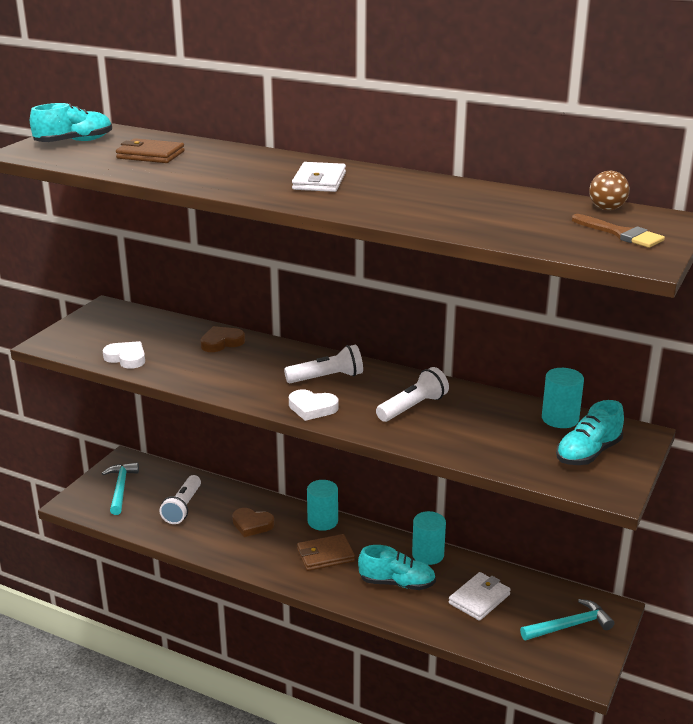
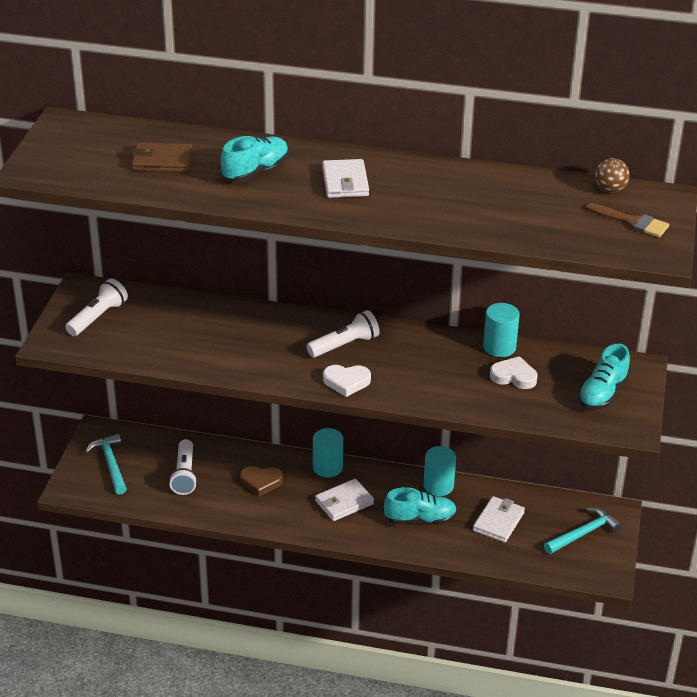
camera: 15 degrees left, 10 degrees up
turquoise shoe [30,103,112,142] -> turquoise shoe moved to [221,136,289,182]
white heart [102,341,145,369] -> white heart moved to [490,356,537,389]
brown heart [201,326,245,352] -> none
brown wallet [297,534,355,571] -> white wallet [315,479,374,521]
white flashlight [376,367,449,422] -> white flashlight moved to [65,279,128,336]
turquoise cylinder [542,368,584,428] -> turquoise cylinder moved to [483,303,520,357]

